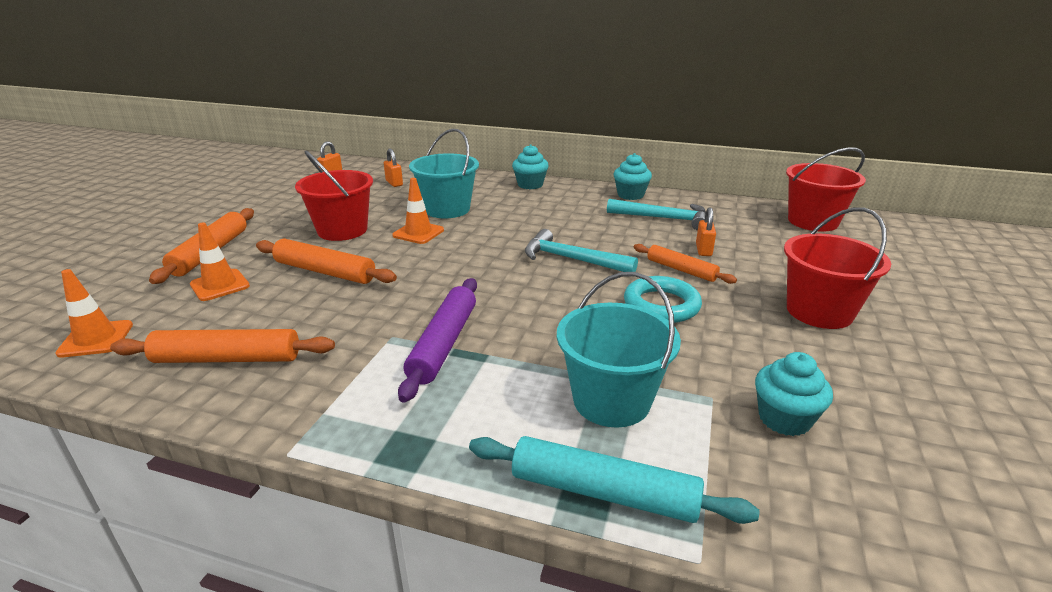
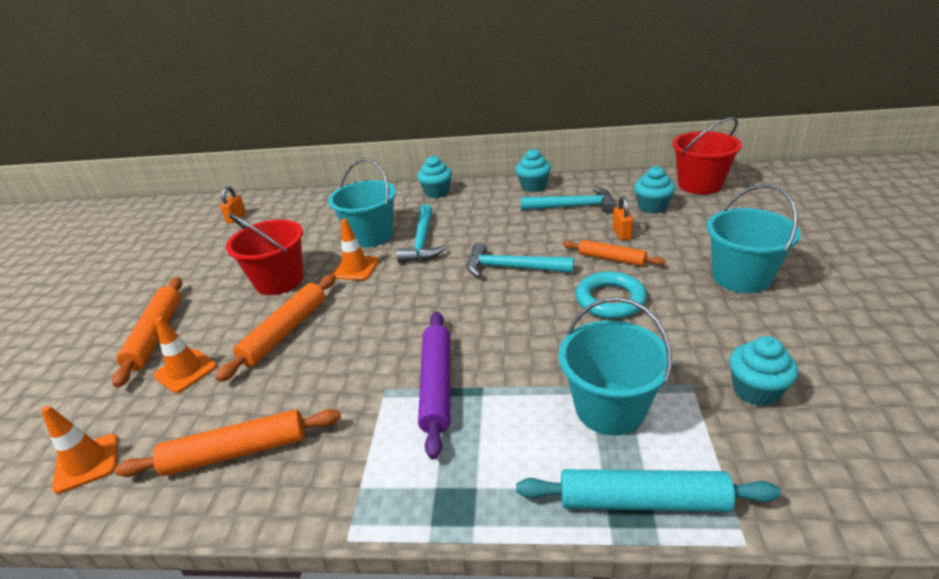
camera: 10 degrees left, 5 degrees up
orange rolling pin [256,239,397,284] -> orange rolling pin turned 75 degrees counterclockwise [216,274,336,382]
orange padlock [384,149,403,187] -> none
red bucket [784,207,891,329] -> turquoise bucket [707,185,801,293]
none -> turquoise hammer [397,204,446,263]
none -> turquoise cupcake [634,166,675,214]

